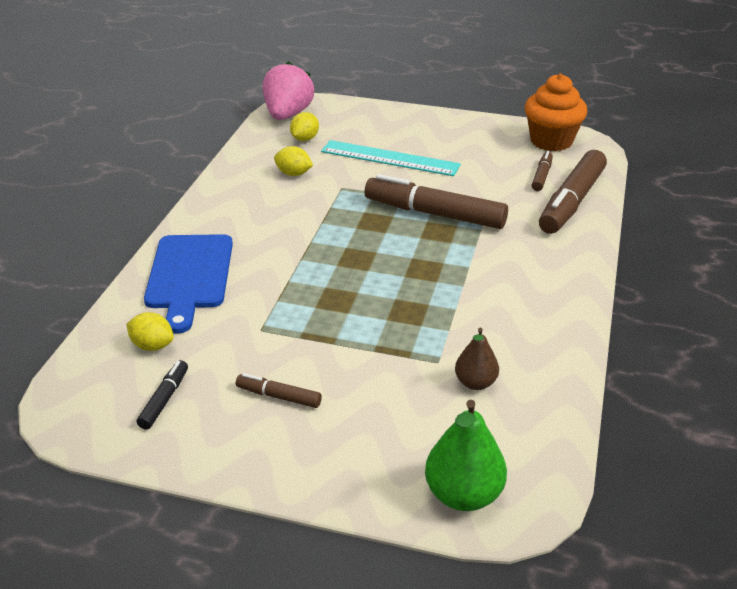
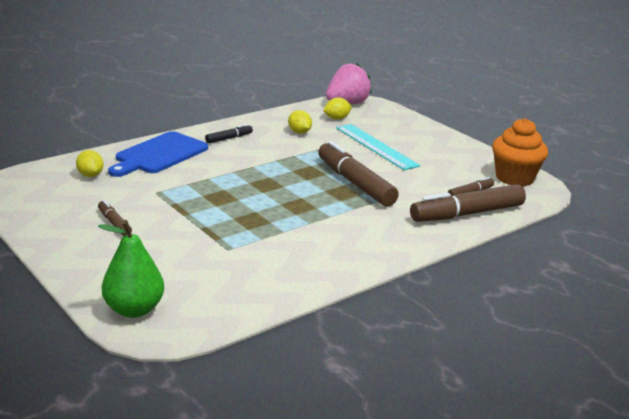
camera: 35 degrees right, 10 degrees down
black marker [136,360,188,429] -> black marker moved to [205,124,253,143]
brown pear [455,328,499,390] -> none

